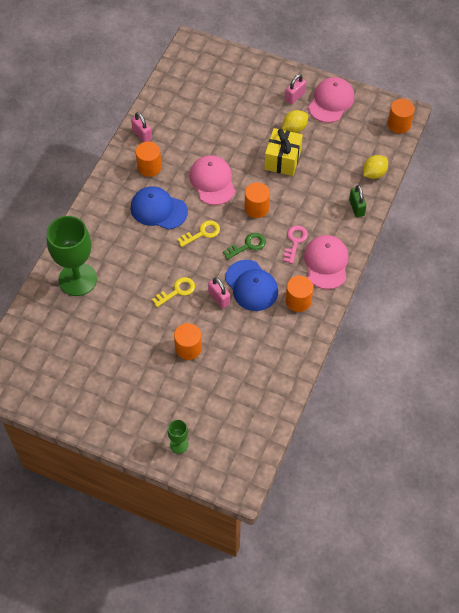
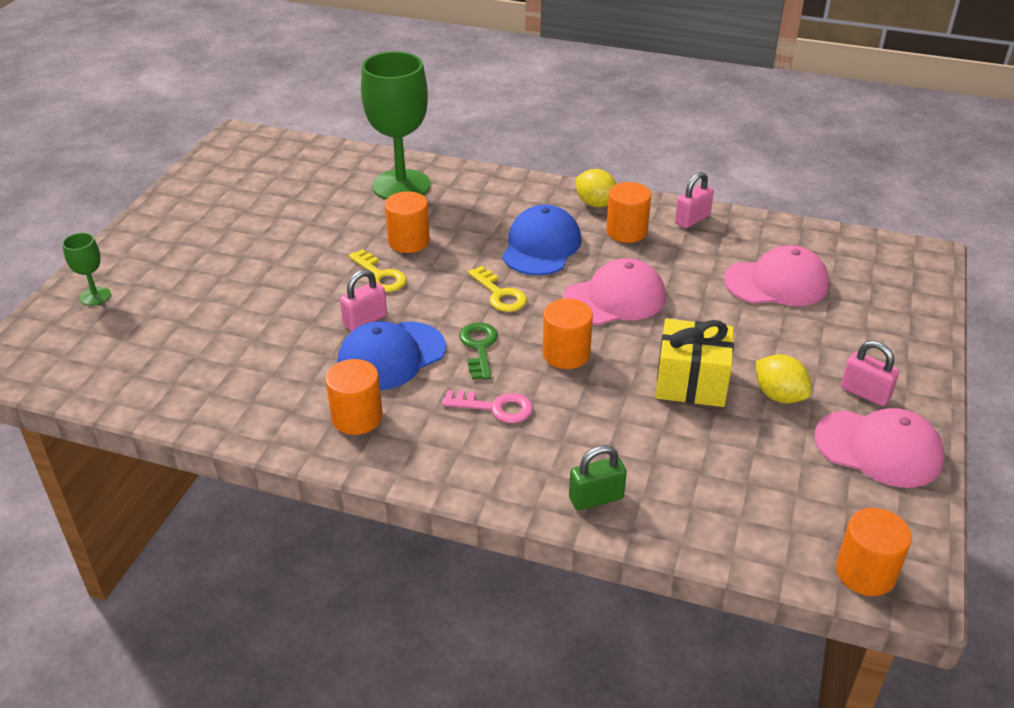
camera: 85 degrees right, 20 degrees down
orange cylinder [174,323,202,360] -> orange cylinder moved to [385,191,430,253]
green key [223,233,266,260] -> green key turned 150 degrees counterclockwise [459,323,498,380]
pink cap [304,235,348,289] -> pink cap moved to [724,245,829,306]
yellow lemon [363,155,388,179] -> yellow lemon moved to [576,169,617,207]

